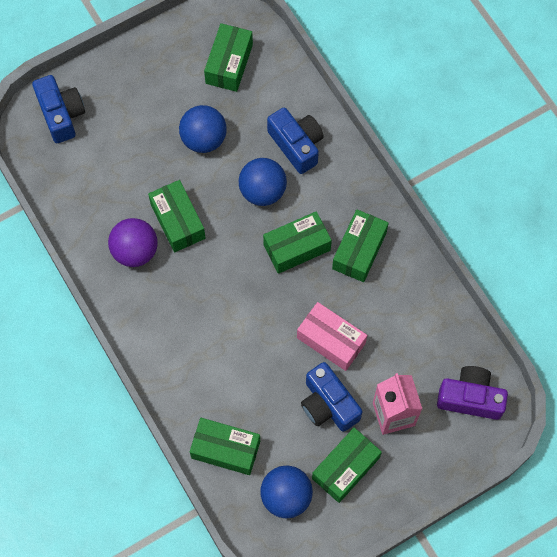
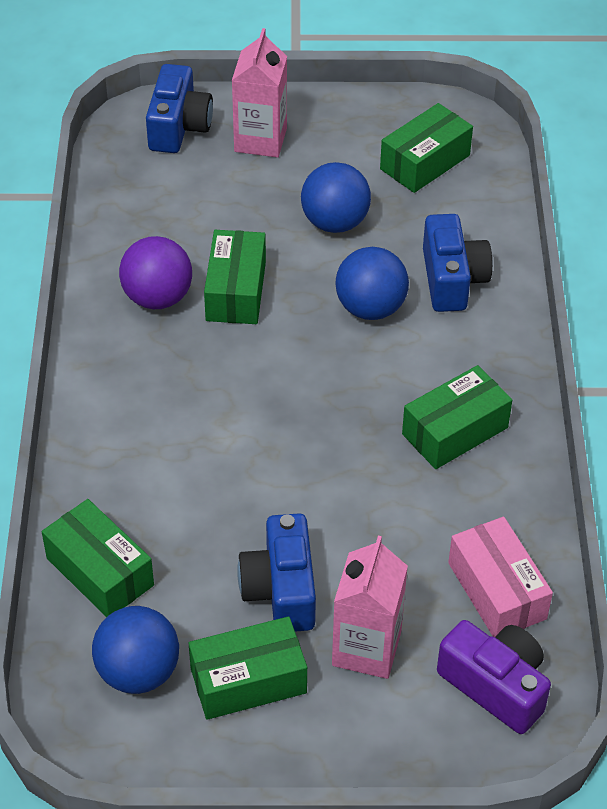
camera: 30 degrees right, 20 degrees down
green box [263,211,332,274] -> none
pink box [297,302,367,371] -> pink box moved to [448,517,553,637]
none -> pink carton [232,28,287,157]

